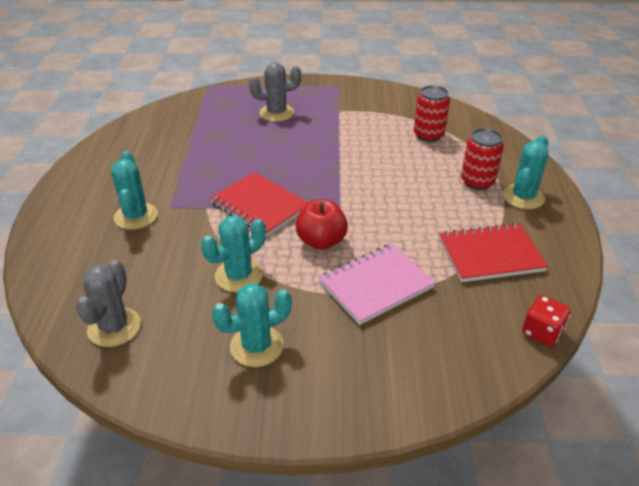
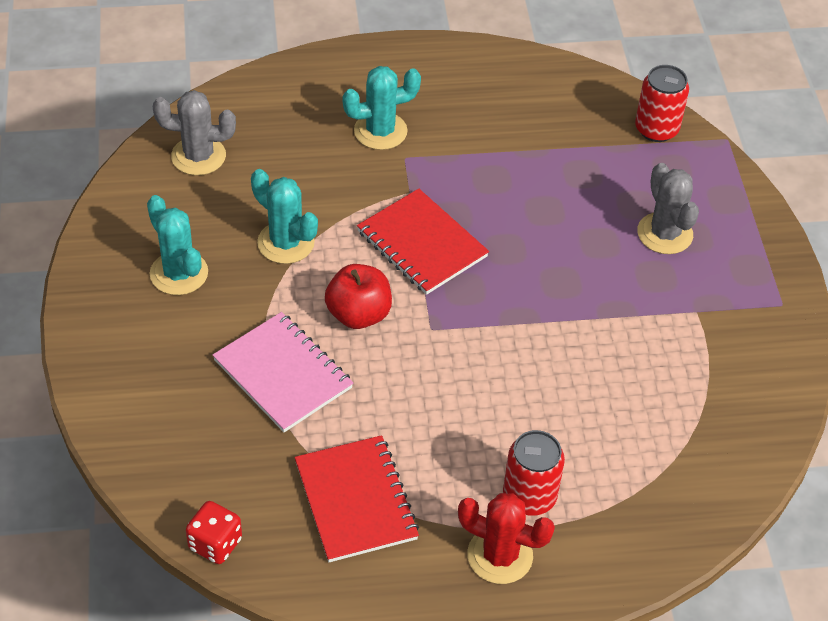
camera: 80 degrees right, 10 degrees up
red notebook [210,172,309,237] -> red notebook turned 75 degrees counterclockwise [357,189,489,295]
red can [414,85,450,142] -> red can moved to [635,65,689,142]
turquoise cactus [503,135,548,210] -> red cactus [458,493,555,584]

